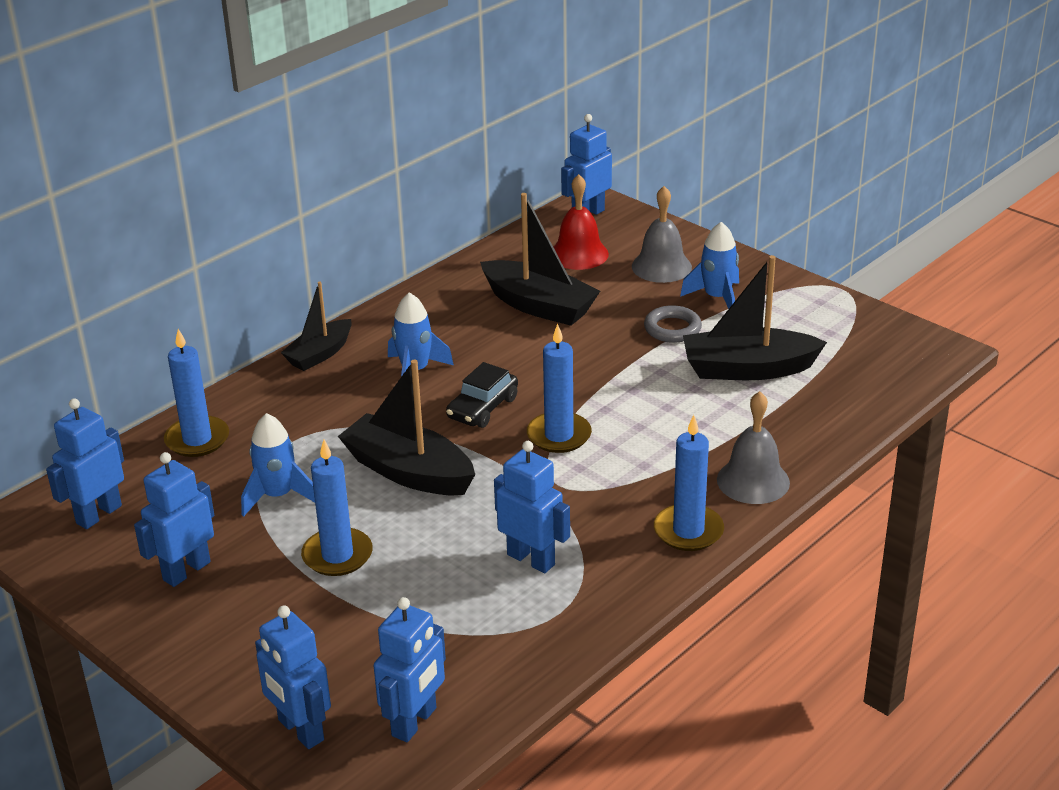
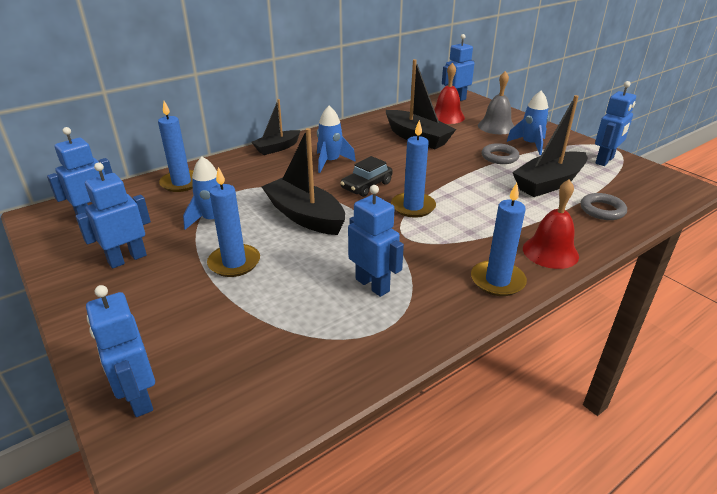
camera: 10 degrees right, 0 degrees up
blue robot [373,597,446,742] -> blue robot moved to [595,81,636,166]
black boat [683,255,827,380] -> black boat turned 45 degrees counterclockwise [512,95,588,197]
grey bell [717,391,790,504] -> red bell [523,179,579,269]
none -> grey ring [581,193,627,220]

